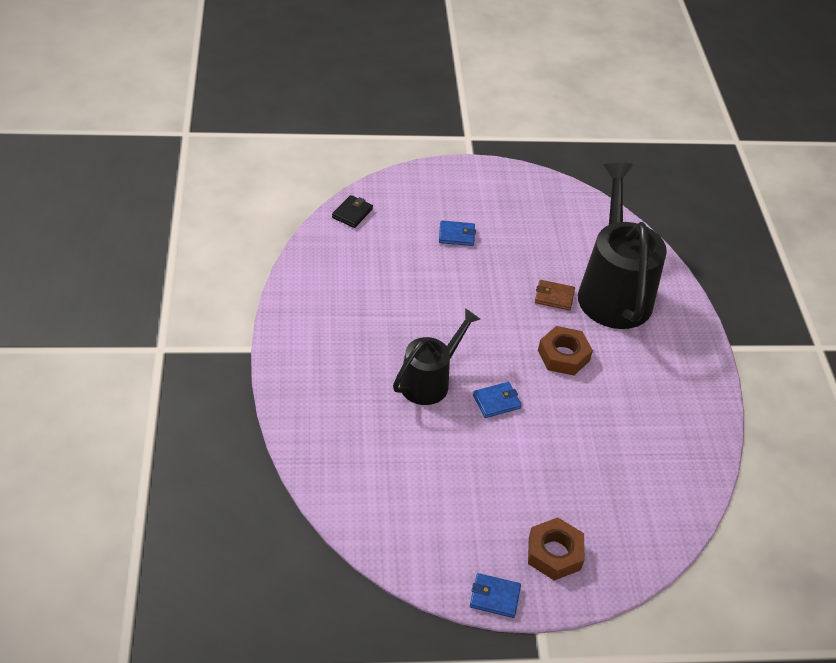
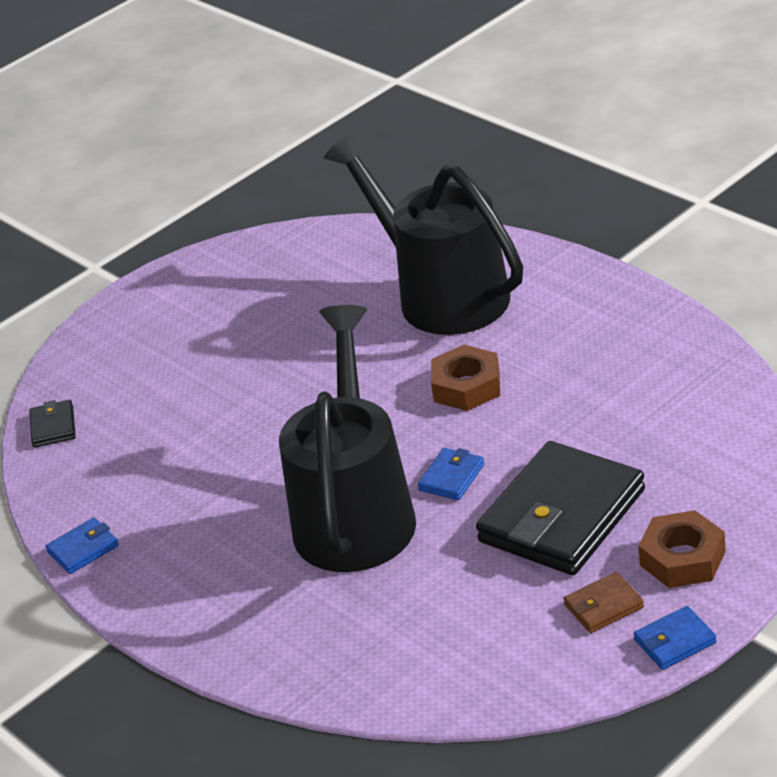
camera: 30 degrees left, 10 degrees down
black watering can [393,308,480,405] -> black watering can [279,305,416,572], size x1.68
blue wallet [439,220,476,246] -> blue wallet moved to [45,518,119,574]
brown wallet [535,280,575,311] -> brown wallet moved to [563,572,644,633]
none -> black wallet [476,441,645,575]

